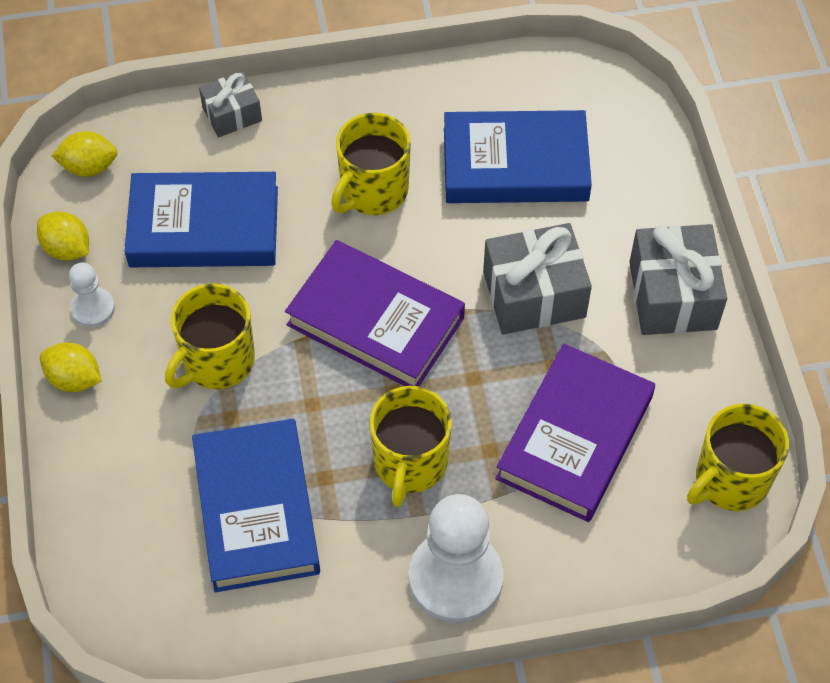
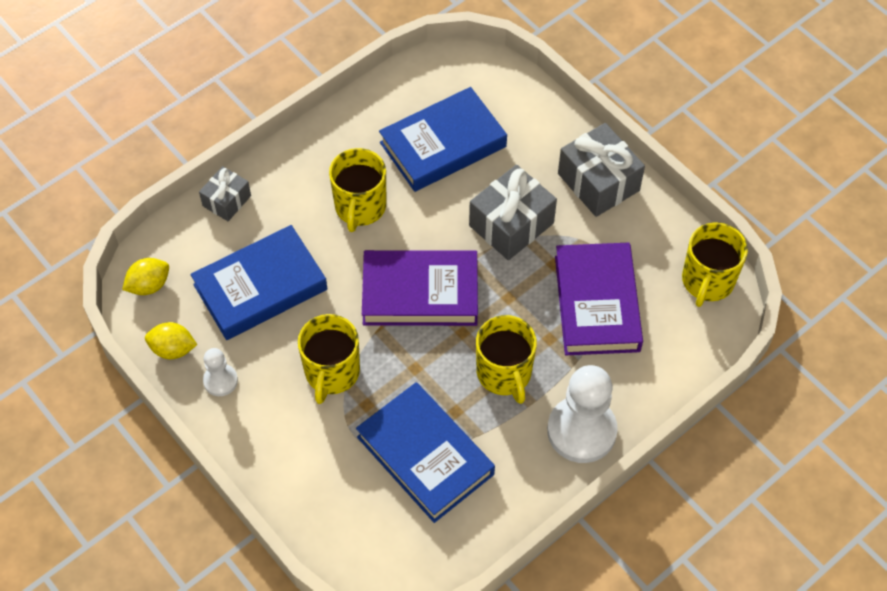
camera: 30 degrees left, 0 degrees up
yellow lemon [40,342,102,392] -> none

